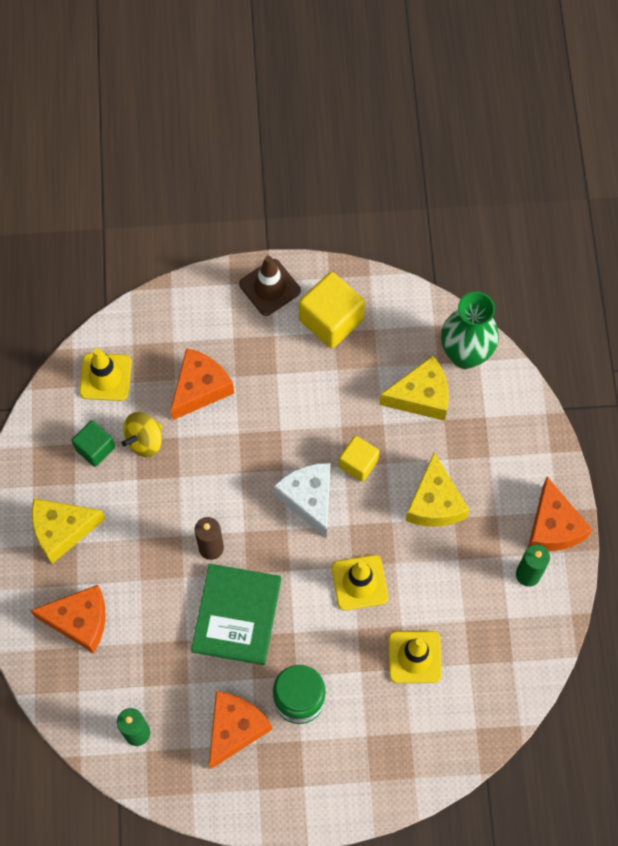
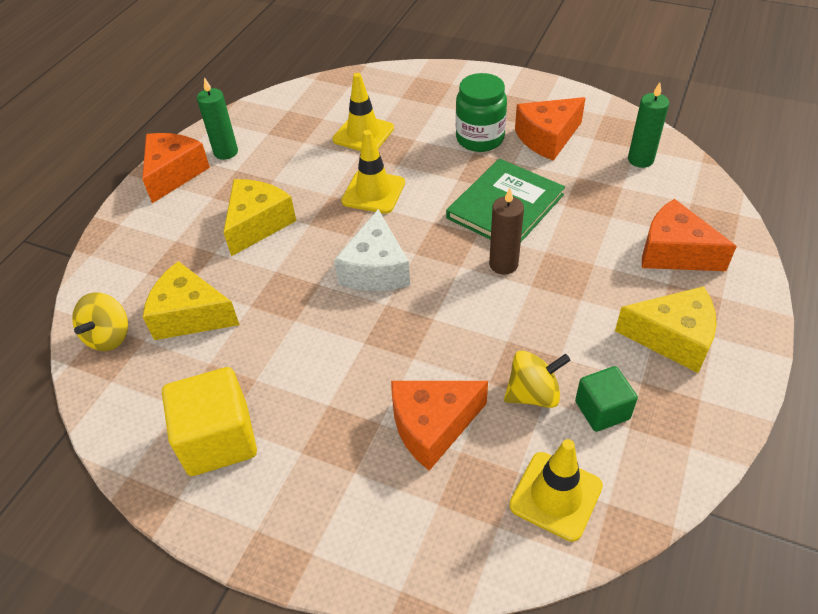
camera: 150 degrees left, 20 degrees down
brown traffic cone [239,256,301,316] -> none
yellow cube [339,436,379,482] -> none
green vase [441,292,499,369] -> yellow spinning top [72,292,128,351]

